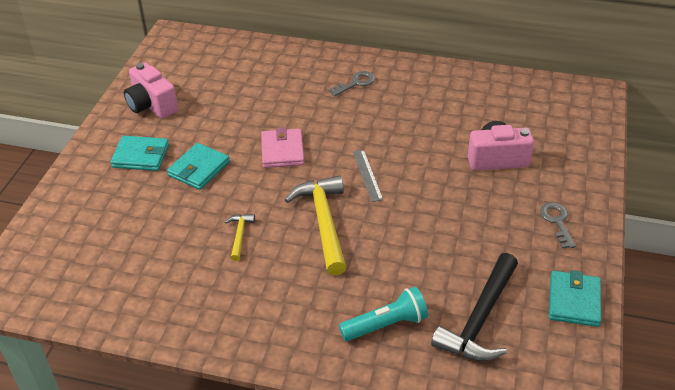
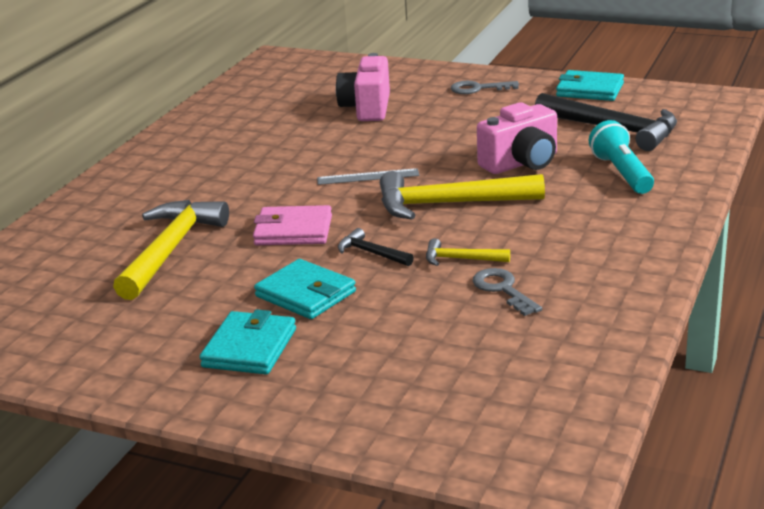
camera: 80 degrees left, 15 degrees down
pink camera [124,62,178,119] -> pink camera moved to [477,102,557,174]
grey key [328,71,375,96] -> grey key moved to [473,268,542,316]
none -> yellow hammer [113,200,229,300]
none -> black hammer [338,228,414,266]

